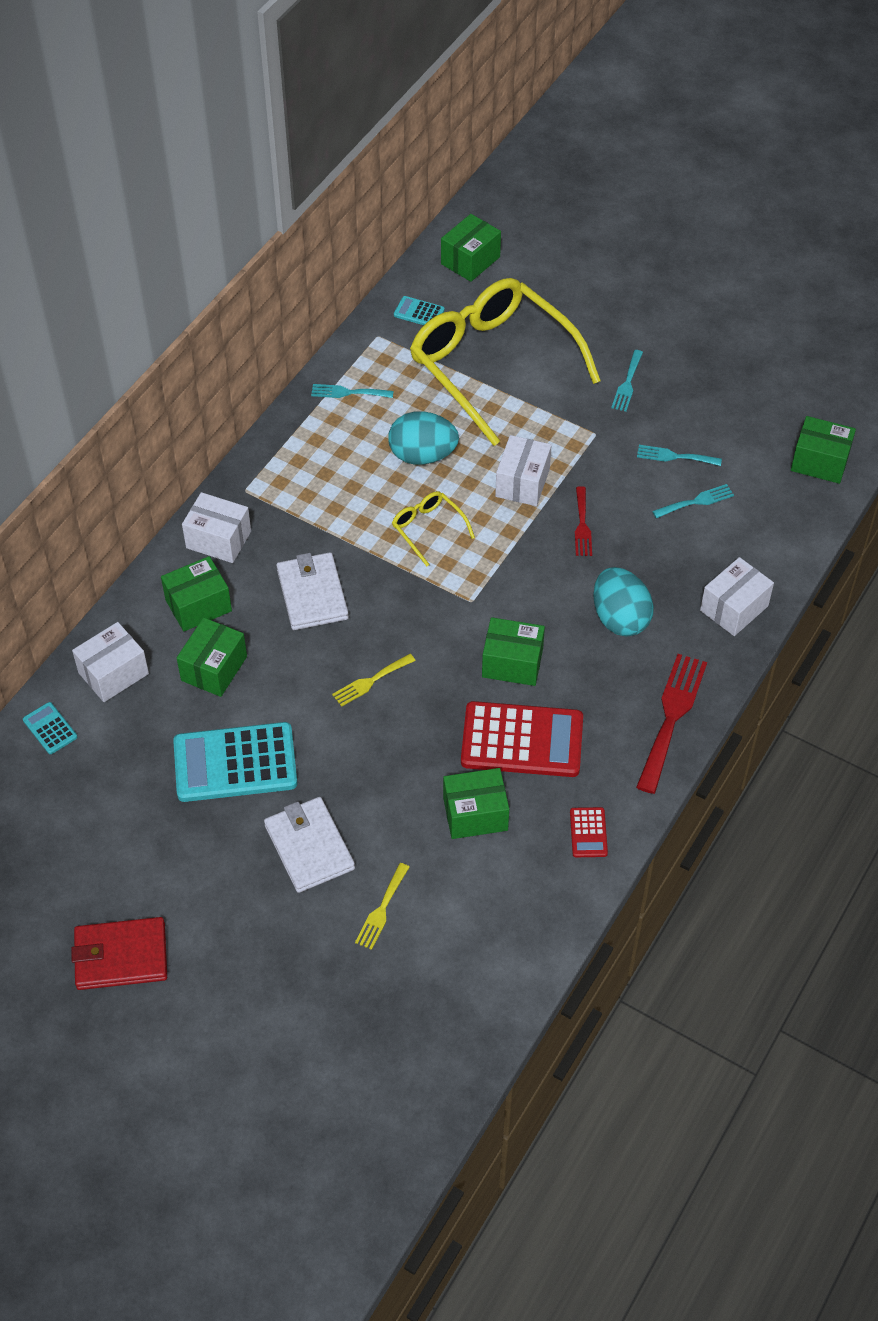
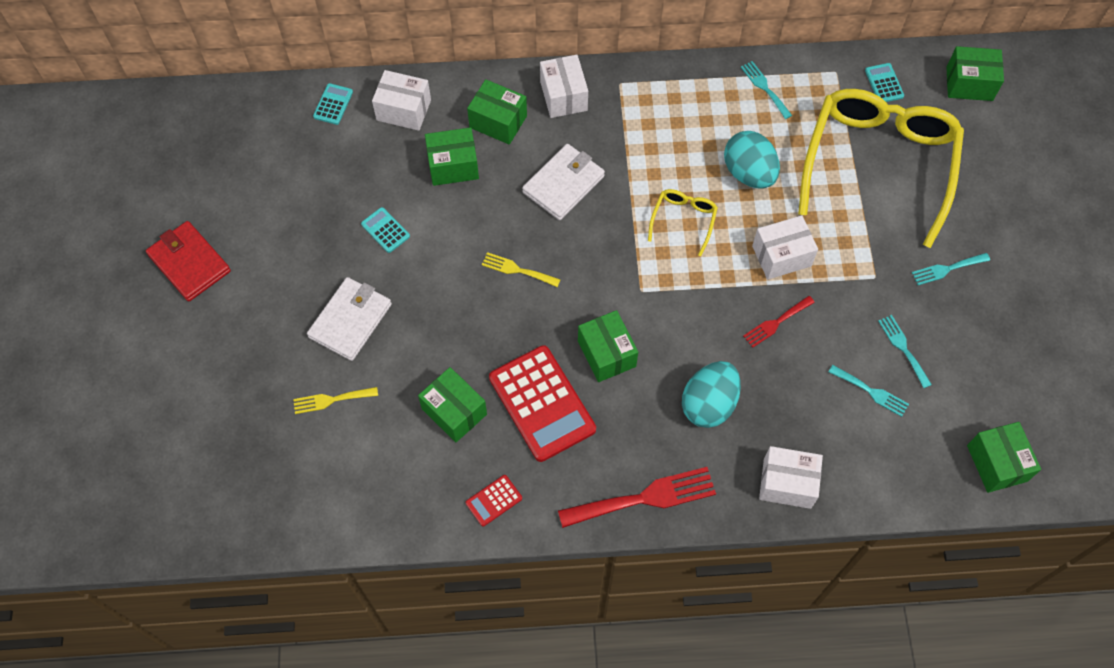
camera: 55 degrees right, 10 degrees up
turquoise calculator [173,722,297,802] -> turquoise calculator [361,207,410,253], size x0.45

